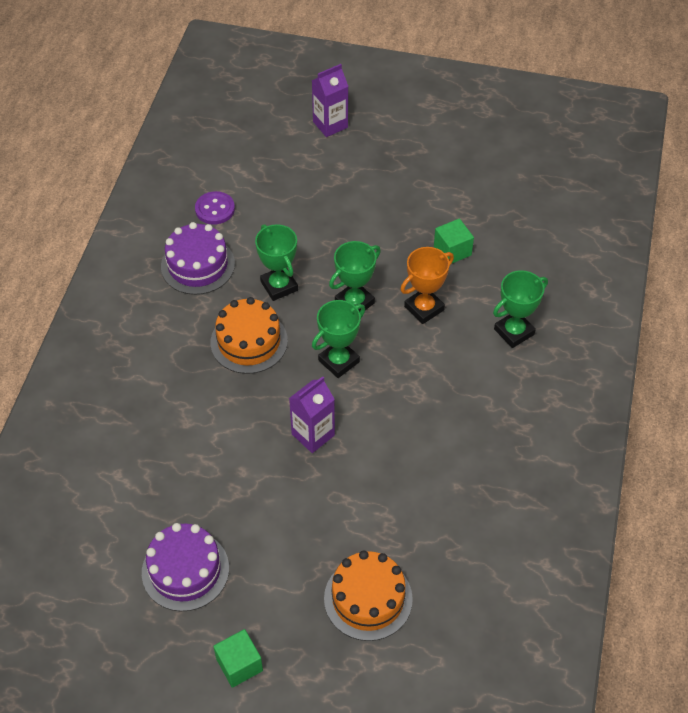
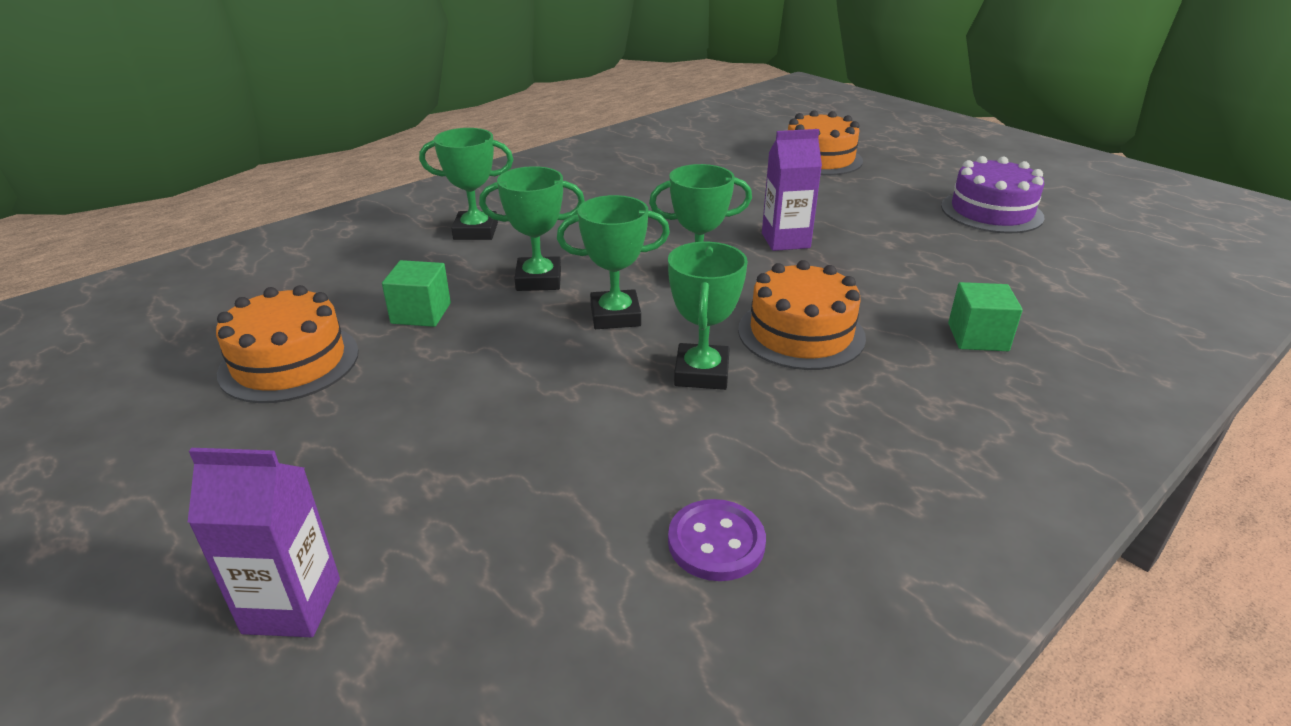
camera: 145 degrees left, 20 degrees down
purple cake [161,222,235,295] -> none
green cube [213,629,263,688] -> green cube moved to [948,282,1023,351]
orange trophy [400,247,454,324] -> green trophy [479,166,585,291]
none -> orange cake [216,285,359,403]

